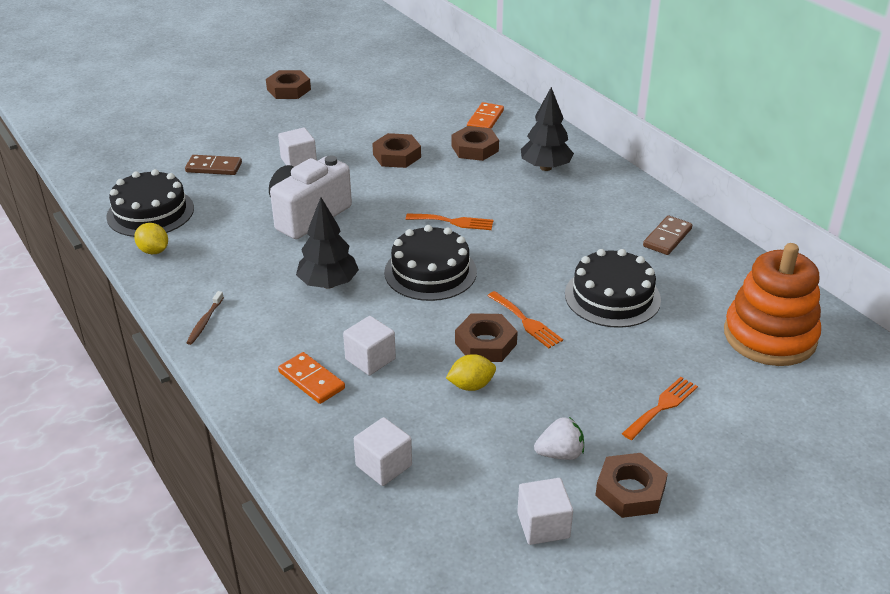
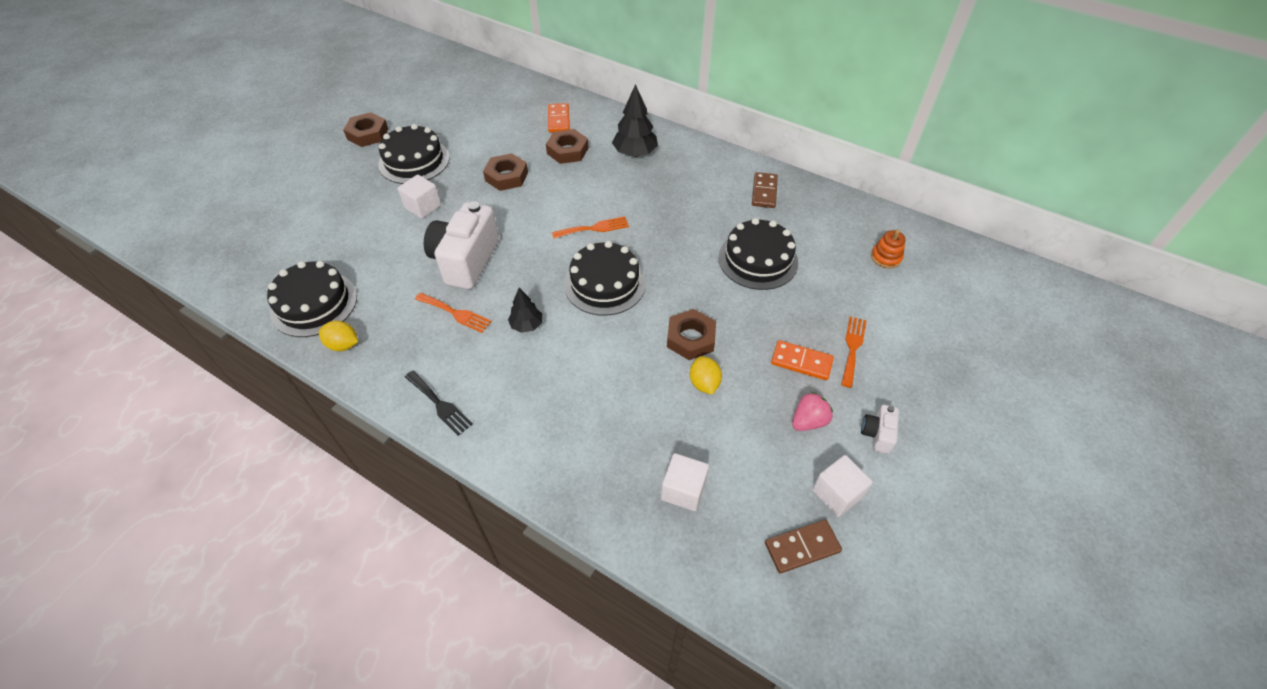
camera: 25 degrees left, 15 degrees up
brown domino [185,155,242,175] -> brown domino moved to [765,519,842,574]
brown toothbrush [186,291,224,345] -> black fork [405,371,473,436]
orange domino [278,352,345,404] -> orange domino moved to [771,340,834,380]
black tree [296,197,359,289] -> black tree [508,288,542,333], size x0.61
white cube [343,316,396,375] -> none
yellow lemon [446,354,496,391] -> yellow lemon turned 60 degrees counterclockwise [690,356,722,394]
orange fork [487,291,563,348] -> orange fork moved to [415,293,492,333]
white strawberry [534,417,584,460] -> pink strawberry [792,392,833,431]
brown nut [595,453,668,518] -> white camera [861,405,899,454]
orange stacking toy [724,243,821,366] -> orange stacking toy [871,230,905,268], size x0.42
none -> black cake [378,124,450,184]

